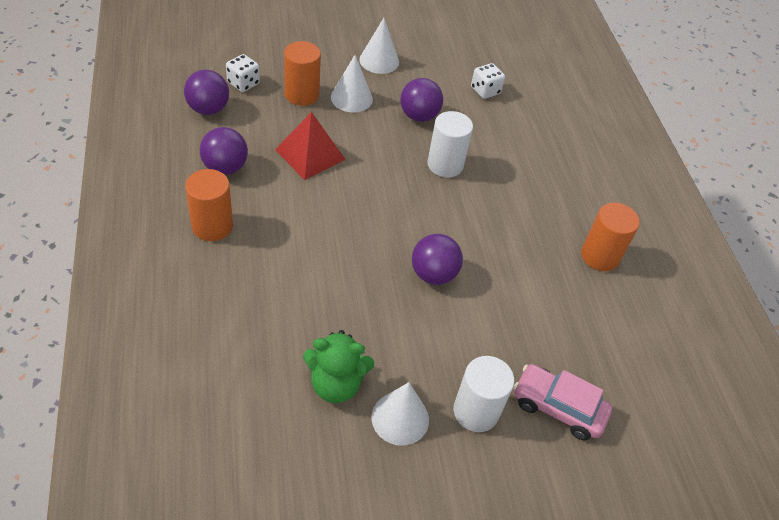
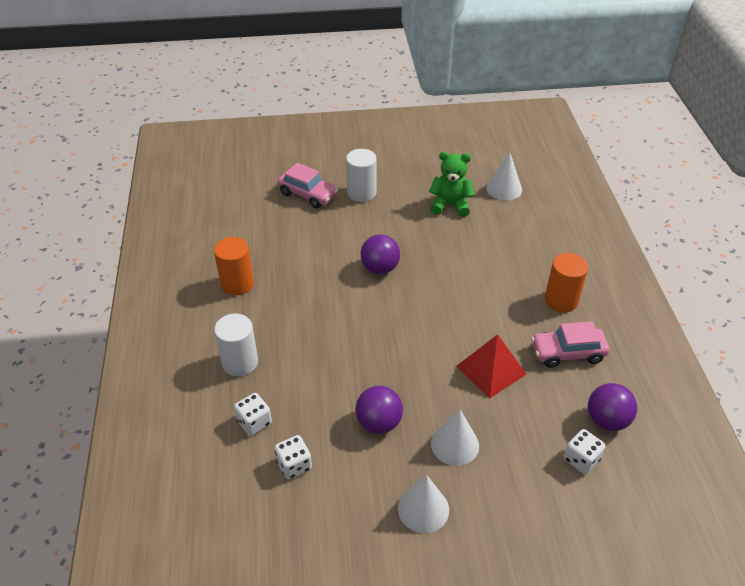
camera: 170 degrees left, 5 degrees down
purple ball [200,127,248,175] -> pink car [531,321,609,368]
orange cylinder [284,41,321,106] -> none
white cone [371,382,429,446] -> white cone moved to [486,153,522,201]
white cylinder [427,111,473,177] -> white cylinder moved to [214,313,258,376]
none -> white dice [234,393,272,436]

